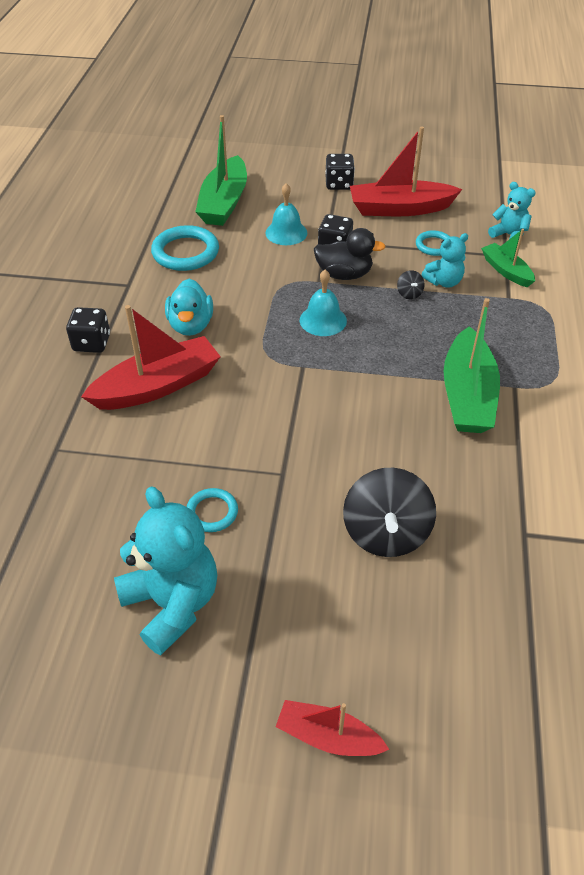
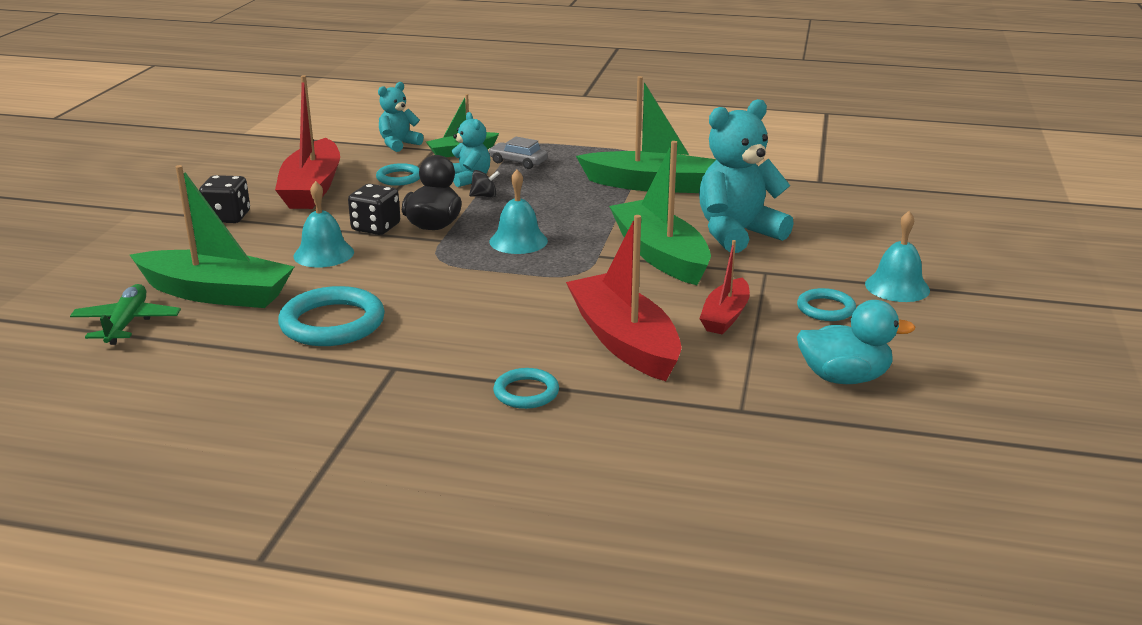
camera: 85 degrees left, 20 degrees down
black dice [66,307,110,353] -> turquoise ring [493,368,559,409]
turquoise teddy bear [114,486,217,655] -> turquoise teddy bear moved to [699,99,794,253]
turquoise duck [165,279,213,336] -> turquoise duck moved to [797,300,915,384]
red boat [276,700,390,756] -> red boat moved to [699,240,750,335]
black spinning top [343,468,436,557] -> none
none -> green plane [70,284,181,345]
none -> grey car [488,137,548,169]
none -> green boat [609,141,711,285]
none -> turquoise bell [865,211,930,302]

